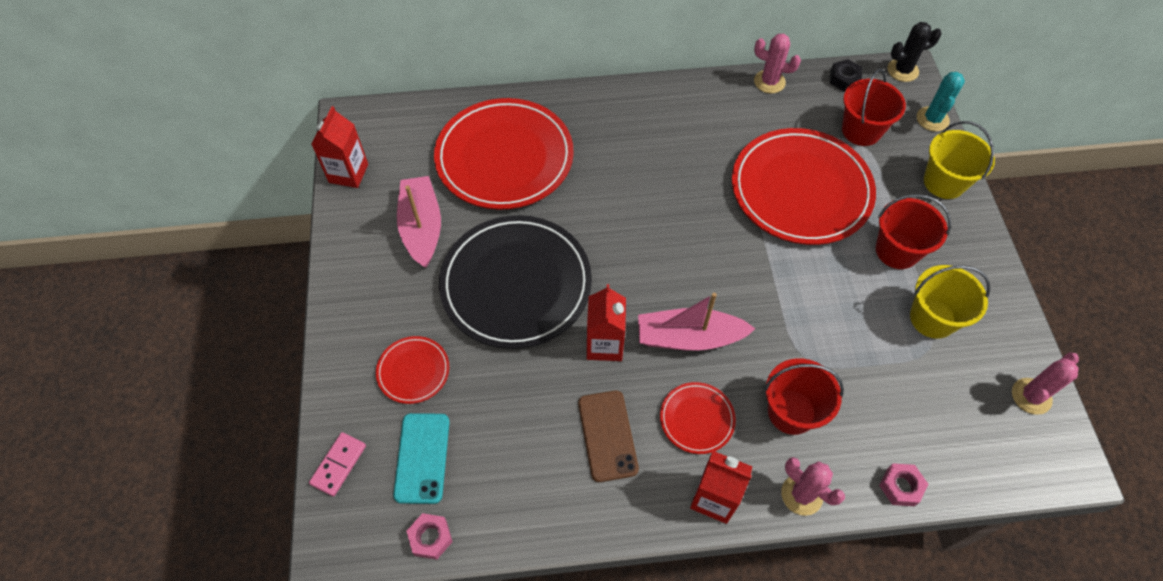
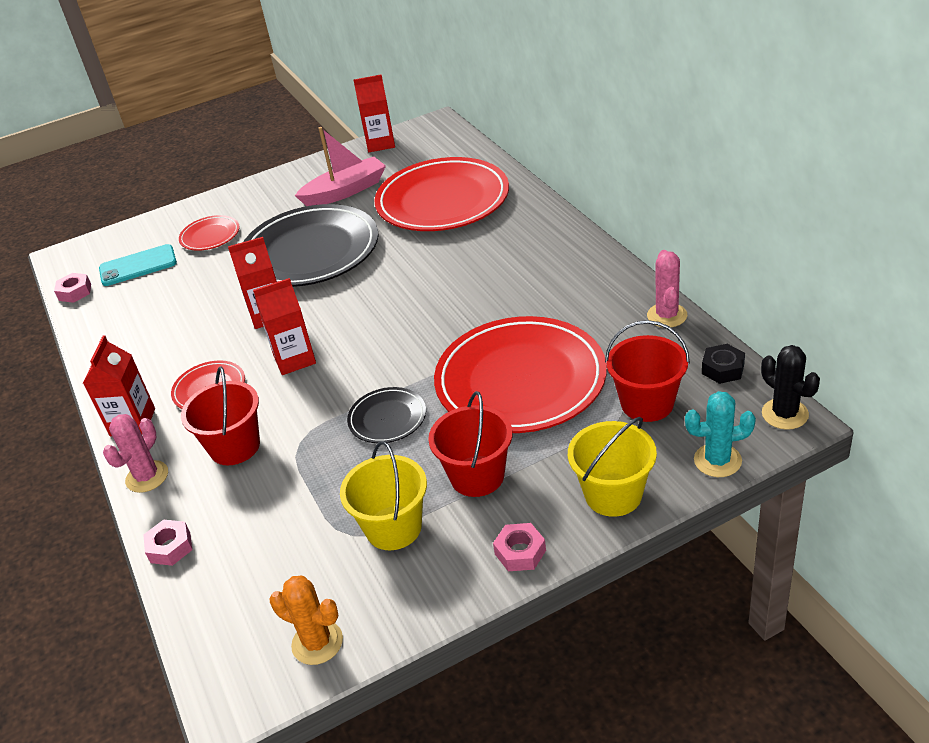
camera: 75 degrees right, 20 degrees down
pink domino [309,432,366,497] -> none
brown phone [578,390,639,482] -> none
pink boat [638,293,755,351] -> red carton [253,278,316,375]
pink cactus [1012,352,1079,415] -> orange cactus [270,576,343,665]
none -> black plate [347,387,426,443]
none -> pink nut [493,523,546,571]

